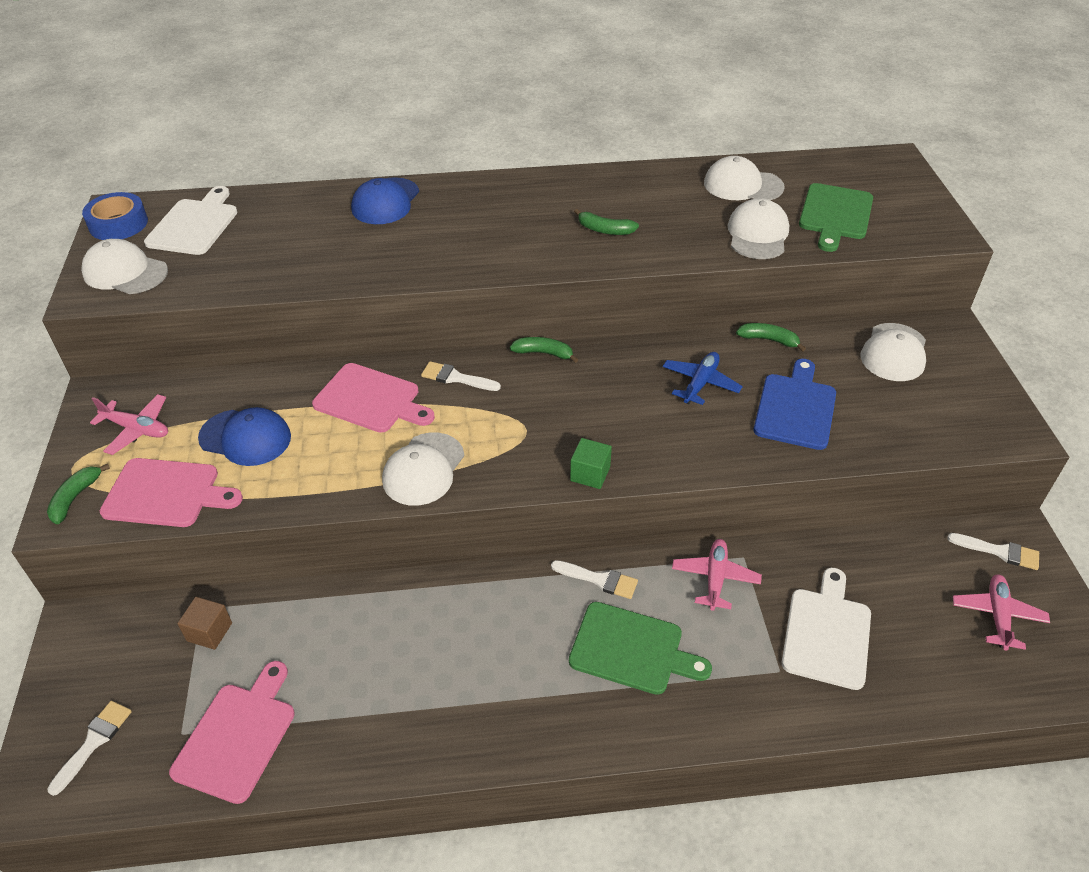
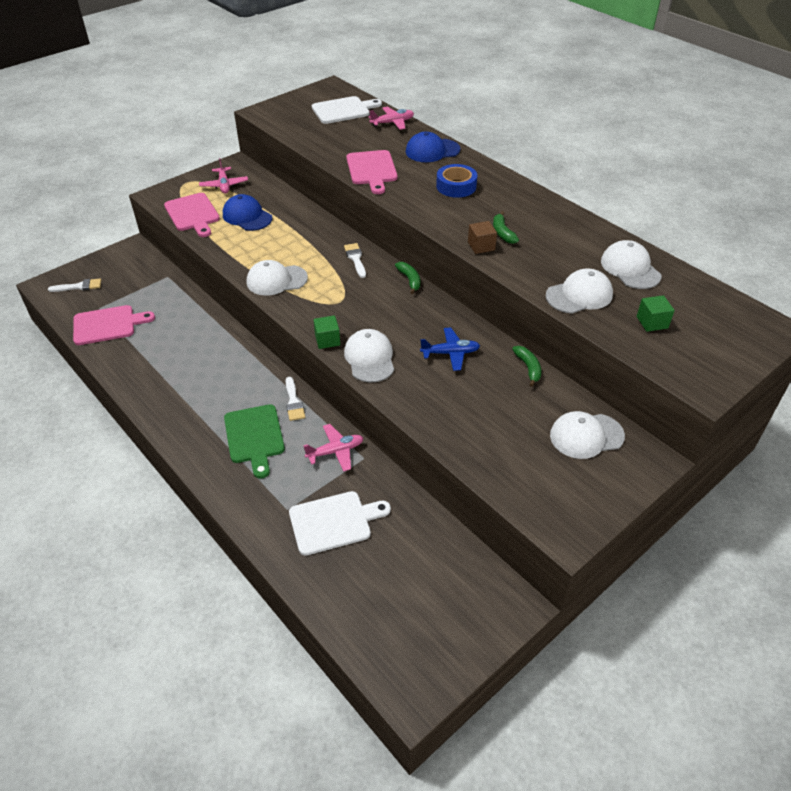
camera: 55 degrees right, 0 degrees up
green banana [47,463,110,524] -> none
white cap [81,239,168,294] -> white cap moved to [344,329,394,382]
blue tape [82,192,148,240] -> blue tape moved to [436,164,477,198]
brown cube [177,597,232,650] -> brown cube moved to [468,221,497,254]
blue cap [198,407,291,466] -> blue cap turned 150 degrees clockwise [223,194,272,231]
pink cutting board [312,363,435,433] -> pink cutting board moved to [346,150,397,194]
blue cutting board [753,359,836,450] -> none
green cutting board [799,183,873,252] -> green cube [637,295,675,332]
white brush [947,533,1039,570] -> none
pink plane [953,574,1050,651] -> pink plane moved to [368,107,414,130]

